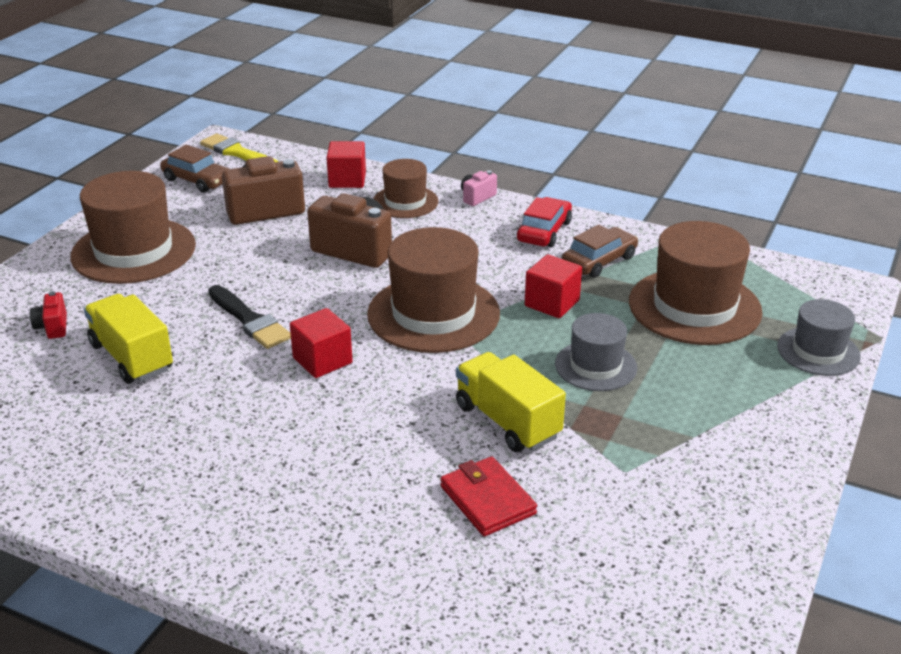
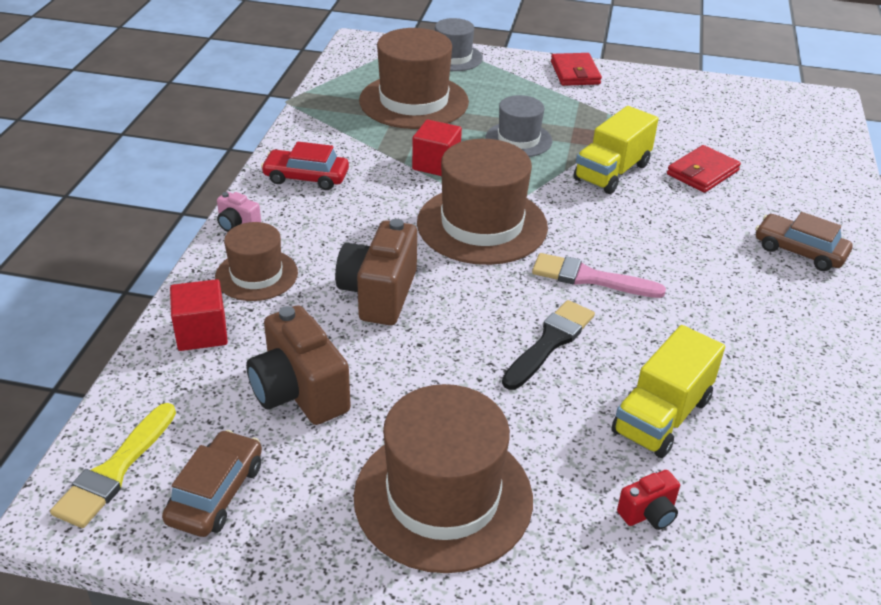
camera: 105 degrees left, 5 degrees up
red cube [290,308,353,378] -> pink brush [532,253,666,298]
brown car [562,225,638,278] -> brown car moved to [755,212,853,271]
none -> red wallet [551,53,602,86]

